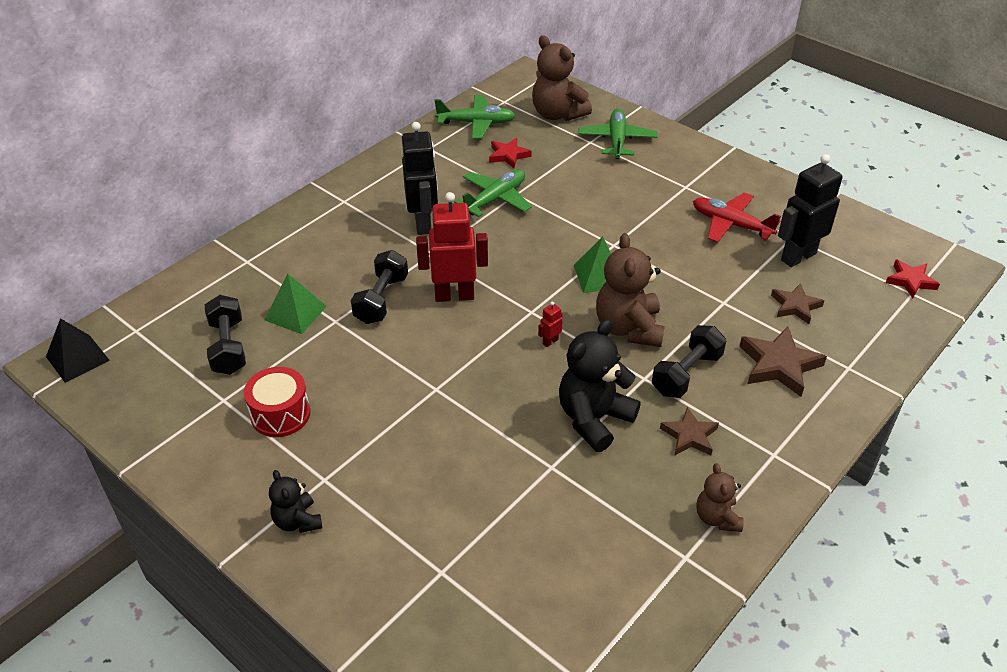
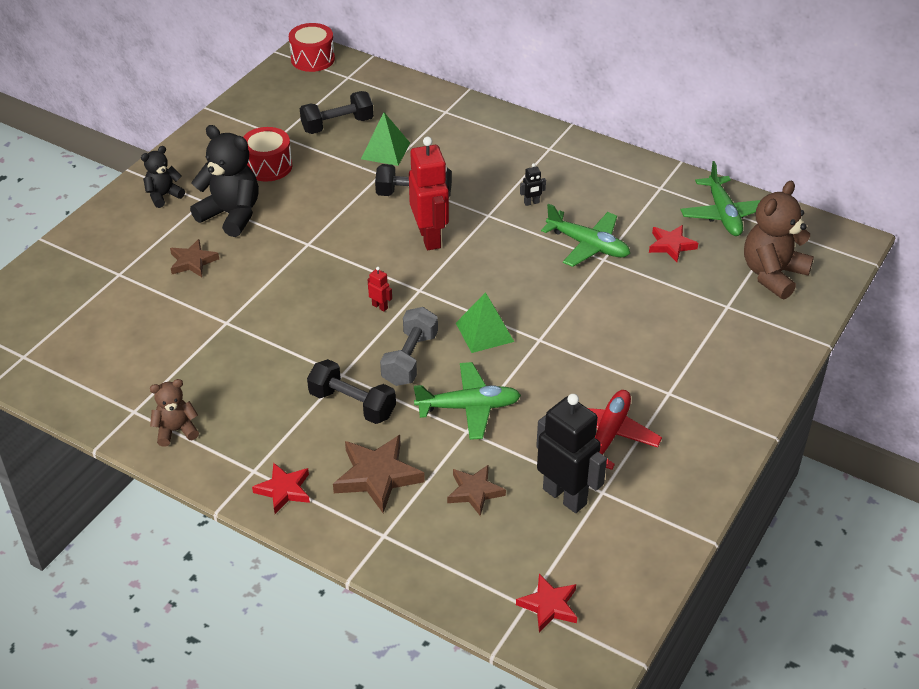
camera: 80 degrees right, 0 degrees up
black pyramid [46,318,110,383] -> red drum [289,23,335,72]
black robot [402,122,438,235] -> black robot [520,163,546,206], size x0.41
black teddy bear [559,319,641,452] -> black teddy bear moved to [190,125,259,237]
green plane [578,109,658,159] -> green plane moved to [414,362,521,440]
brown teddy bear [596,233,665,347] -> grey dumbbell [380,307,438,386]
brown star [660,407,719,455] -> brown star moved to [170,239,219,277]
none -> red star [252,462,310,514]

